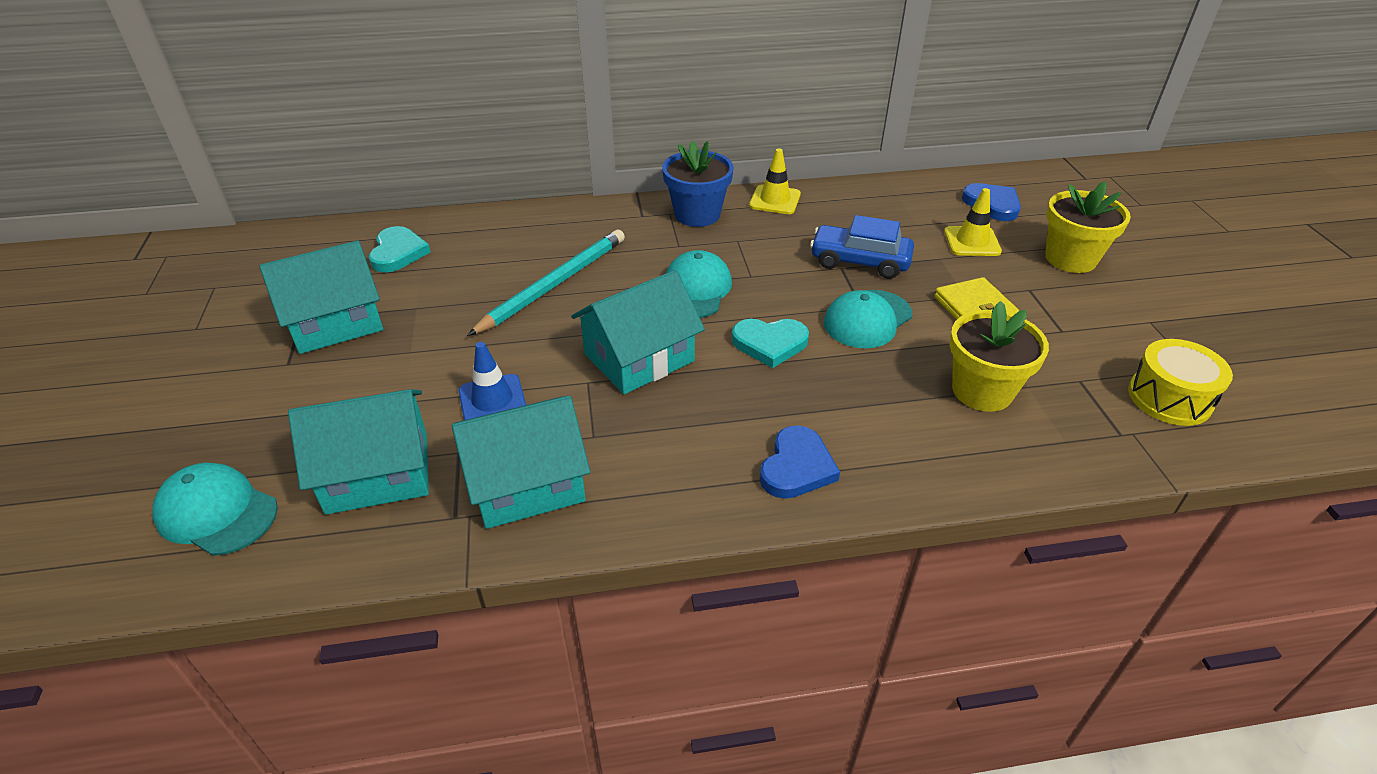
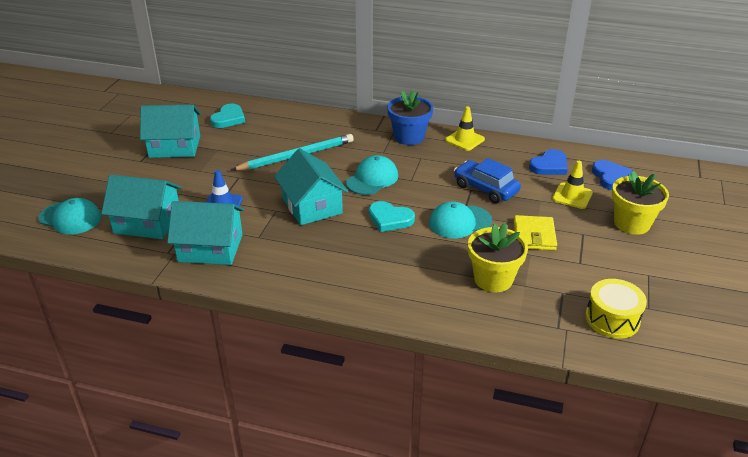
camera: 25 degrees right, 5 degrees down
turquoise cap [152,463,278,556] -> turquoise cap turned 150 degrees clockwise [38,198,101,234]
turquoise house [571,270,705,394] -> turquoise house turned 75 degrees clockwise [274,148,349,225]
blue heart [760,425,840,499] -> blue heart moved to [529,149,568,175]

